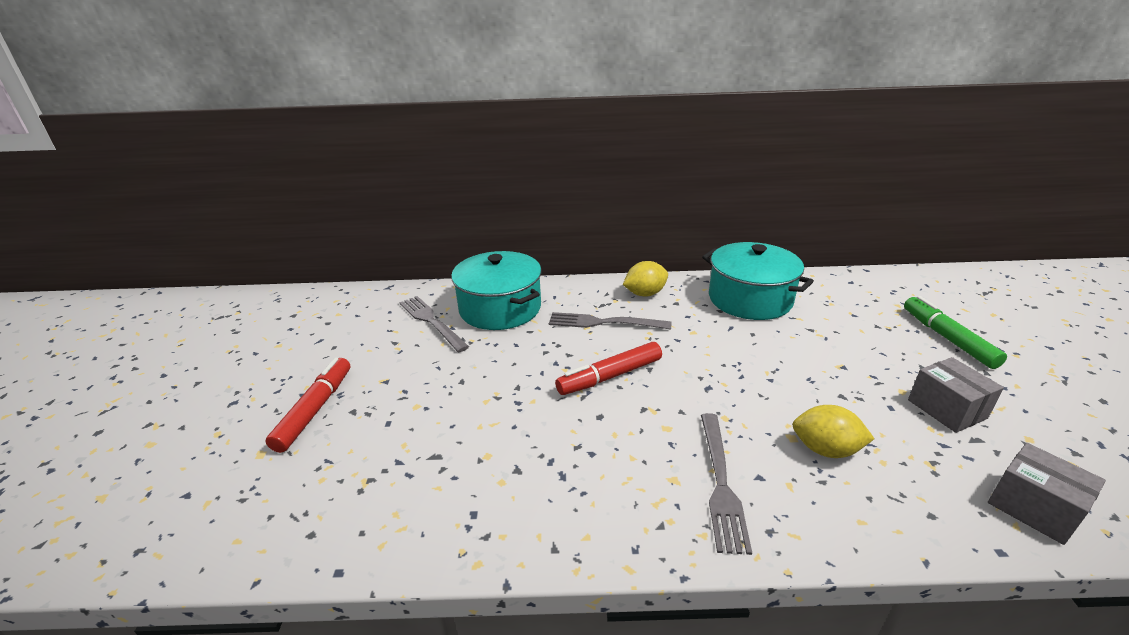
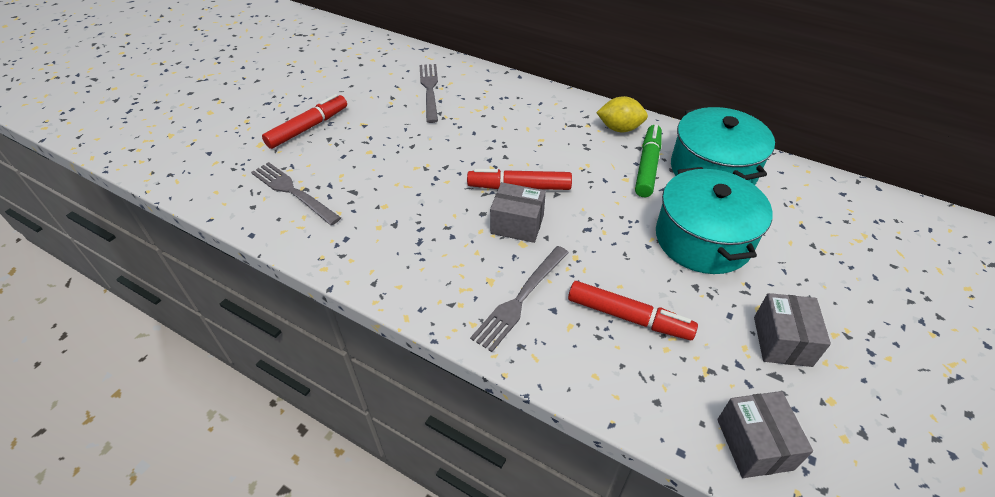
camera: 30 degrees right, 15 degrees up
turquoise pot [451,251,541,330] -> turquoise pot moved to [656,167,773,274]
grey fork [549,312,671,329] -> grey fork moved to [251,162,341,225]
yellow lemon [792,405,875,458] -> red marker [568,281,698,340]
green marker [904,296,1007,369] -> green marker moved to [635,124,662,197]
none -> grey box [490,182,546,243]

